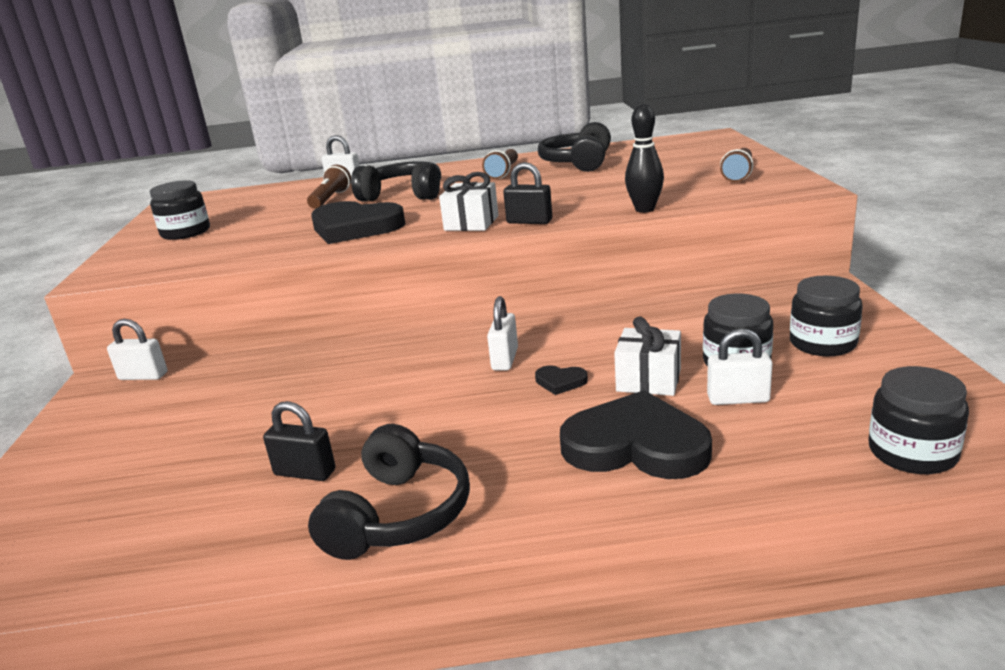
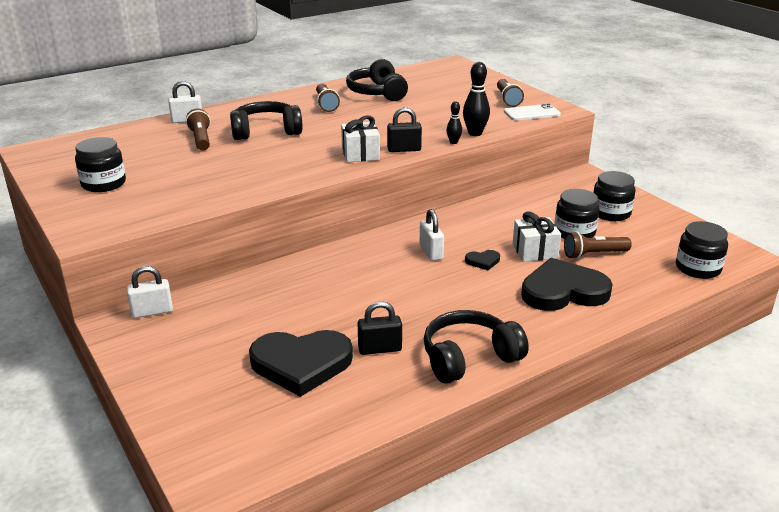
camera: 30 degrees left, 5 degrees up
black headphones [308,424,470,560] -> black headphones turned 105 degrees counterclockwise [424,310,529,384]
black heart [311,201,405,244] -> black heart moved to [249,330,353,397]
white padlock [707,328,773,405] -> brown flashlight [564,231,632,259]
none -> black bowling pin [446,101,462,144]
none -> white phone [504,104,561,120]

